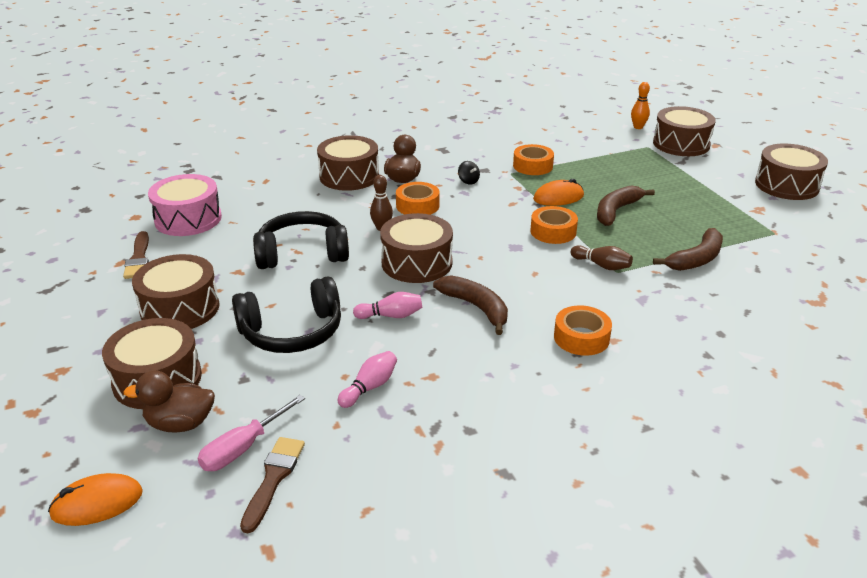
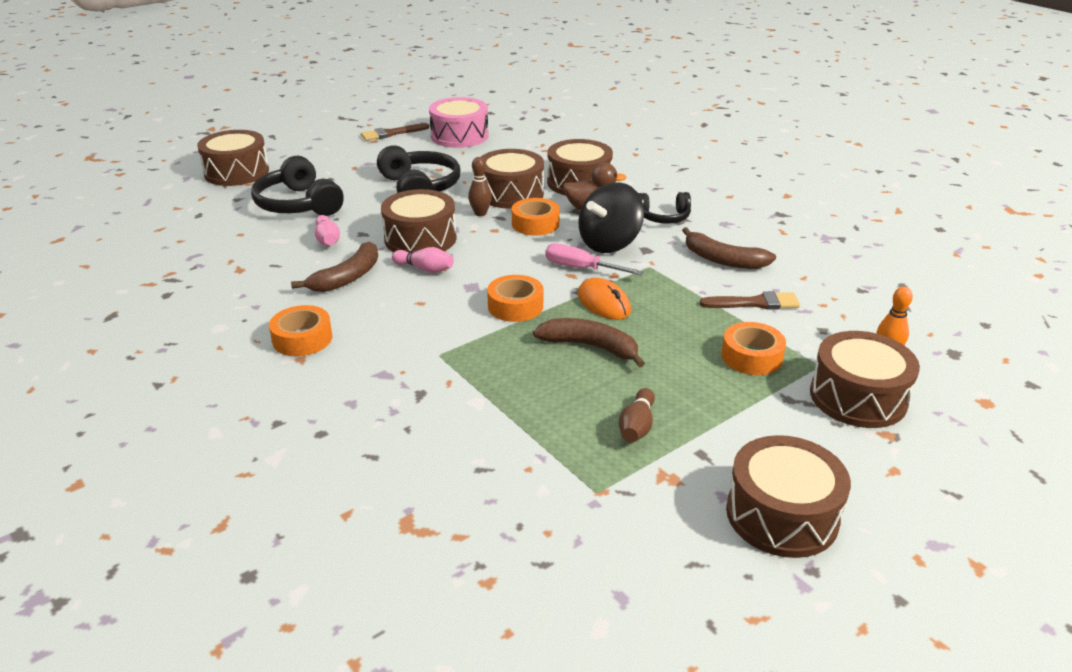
camera: 75 degrees right, 0 degrees up
orange mouse [48,473,143,526] -> none
brown duck [123,370,215,433] -> none
brown drum [132,254,220,329] -> brown drum moved to [481,149,544,209]
pink screwdriver [198,395,305,471] -> pink screwdriver moved to [545,243,643,275]
brown brush [240,437,305,533] -> brown brush moved to [700,291,800,310]
pink bowling pin [337,351,397,408] -> pink bowling pin moved to [392,247,454,273]
black spinning top [458,161,480,185] -> black spinning top [578,182,644,253], size x2.47
orange tape [513,144,554,175] -> orange tape moved to [721,322,786,375]
brown bowling pin [571,245,633,270] -> brown bowling pin moved to [619,388,655,442]
brown banana [653,228,723,271] -> brown banana moved to [682,227,776,269]
none -> black headphones [638,192,691,224]

